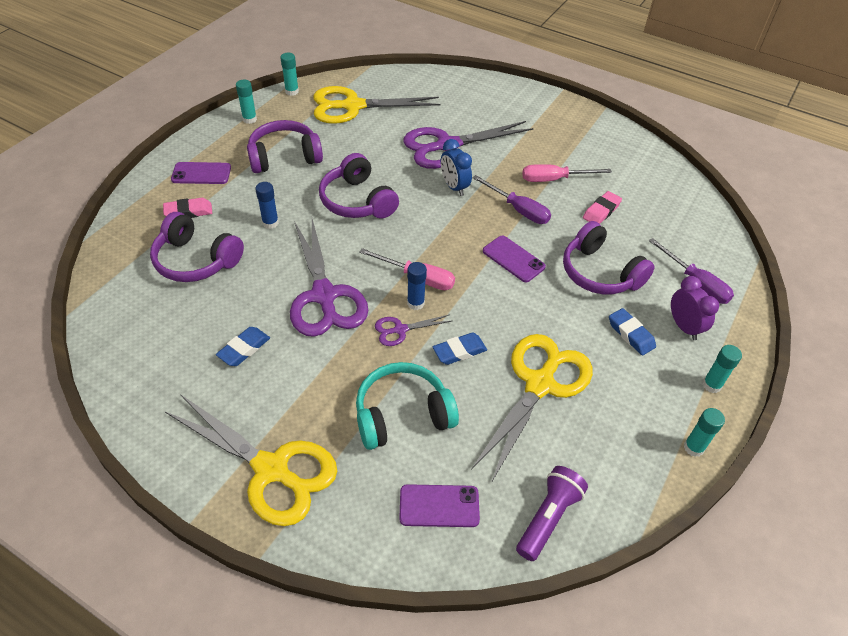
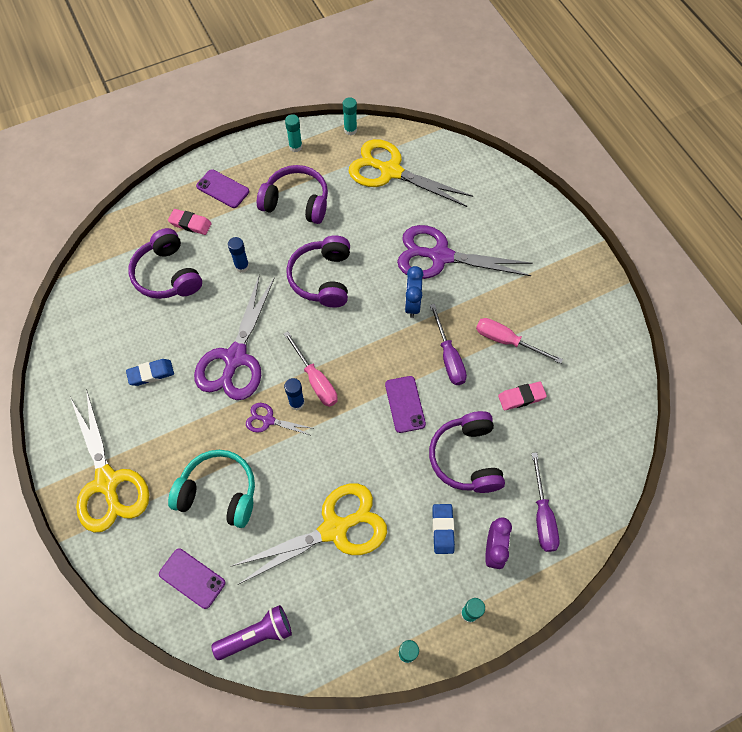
camera: 35 degrees right, 15 degrees up
blue eraser [433,333,487,365] -> none

